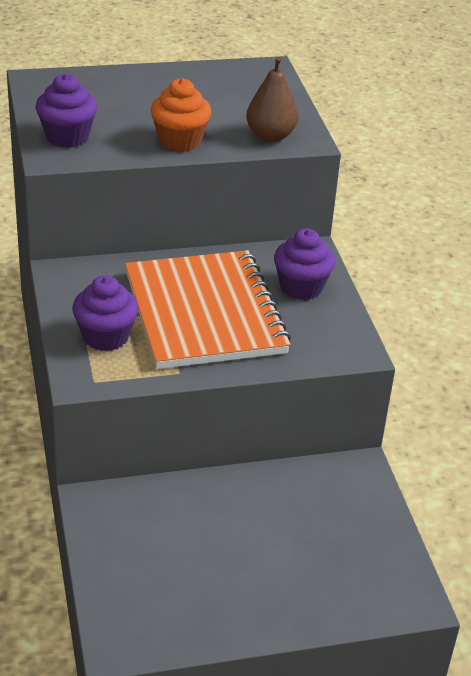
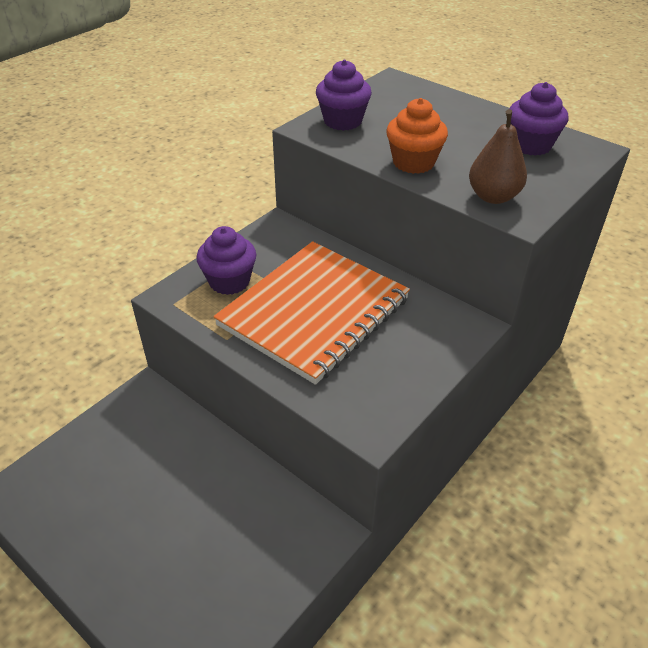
camera: 55 degrees right, 5 degrees up
purple cupcake [274,228,335,300] -> purple cupcake moved to [509,82,568,156]

